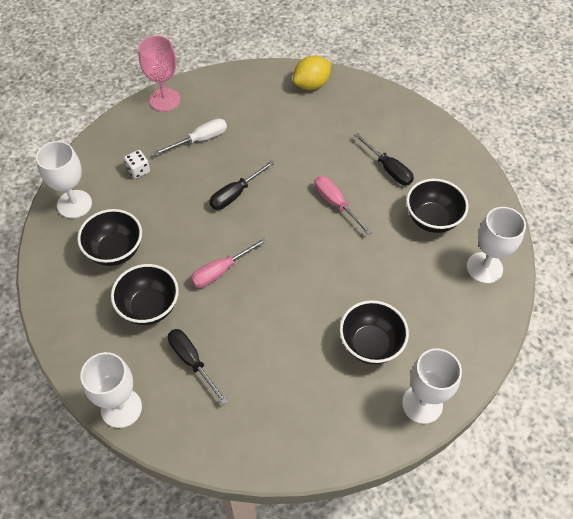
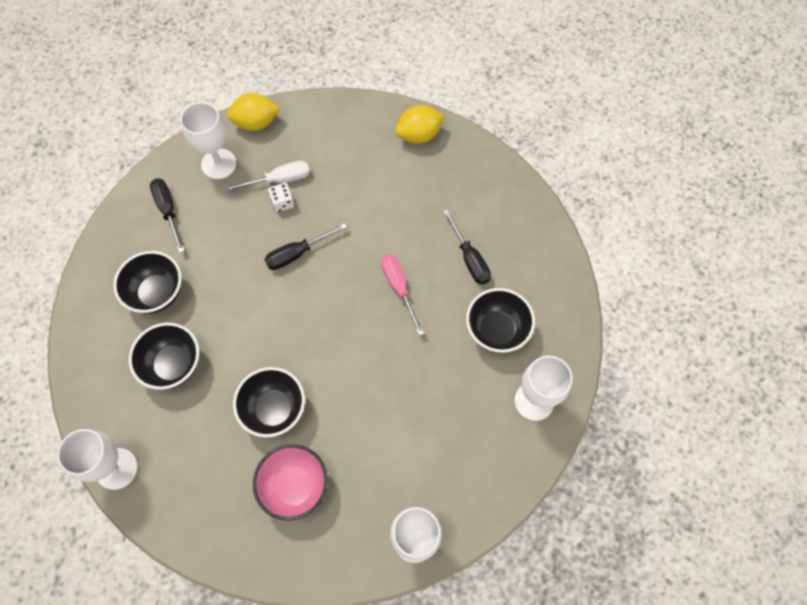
camera: 15 degrees right, 10 degrees up
white goblet [36,141,92,218] -> white goblet moved to [180,102,236,179]
white dice [124,150,150,179] -> white dice moved to [268,183,294,212]
pink goblet [138,35,181,112] -> yellow lemon [227,93,280,131]
black screwdriver [168,329,228,405] -> black screwdriver moved to [150,178,185,253]
pink screwdriver [191,238,267,288] -> none
black bowl [340,300,409,364] -> black bowl moved to [233,367,305,437]
none -> pink bowl [253,444,328,521]

